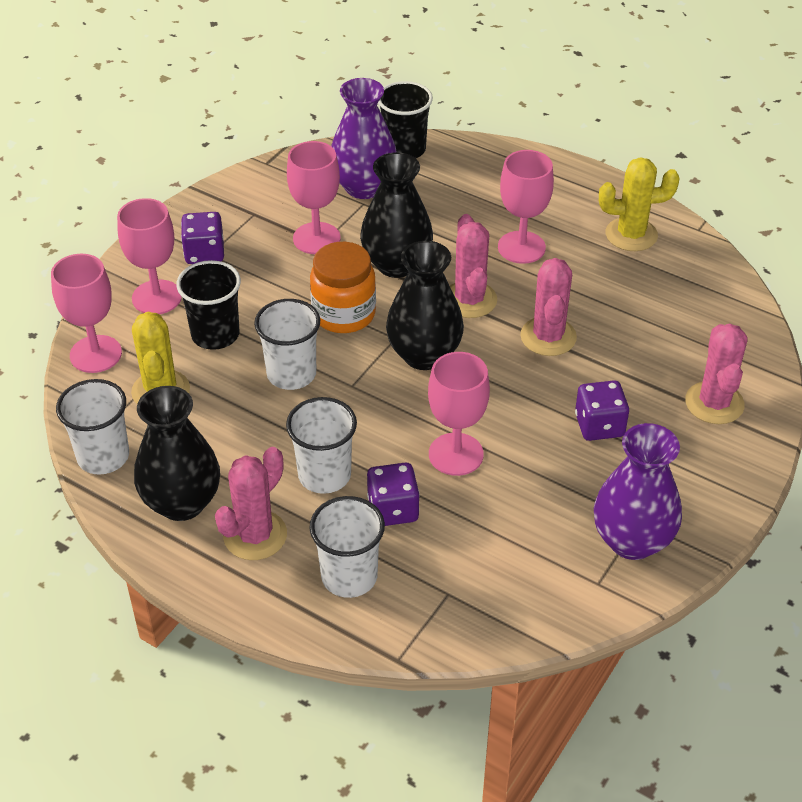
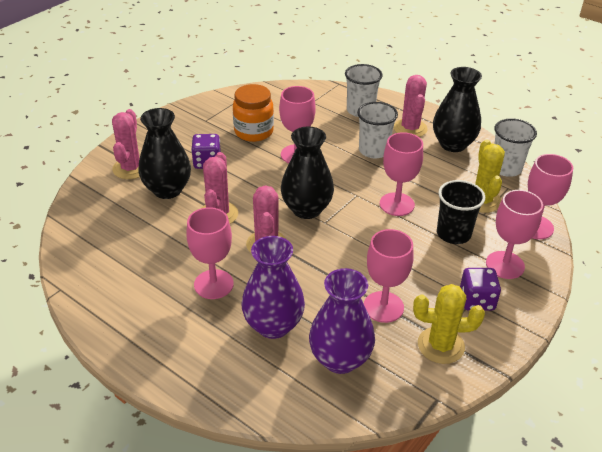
camera: 175 degrees left, 5 degrees down
pink cactus [215,447,287,560] -> pink cactus turned 45 degrees counterclockwise [394,75,428,137]
white cup [254,299,320,390] -> pink goblet [380,132,423,216]
orange jar [310,242,376,333] -> orange jar moved to [233,84,274,142]
black vase [360,152,433,278] -> black vase moved to [138,108,191,199]
purple dice [367,463,420,526] -> none
black cup [378,81,433,158] -> none
purple vase [594,423,682,560] -> purple vase moved to [241,236,305,339]
yellow cactus [599,157,680,251] -> yellow cactus moved to [413,284,485,364]

